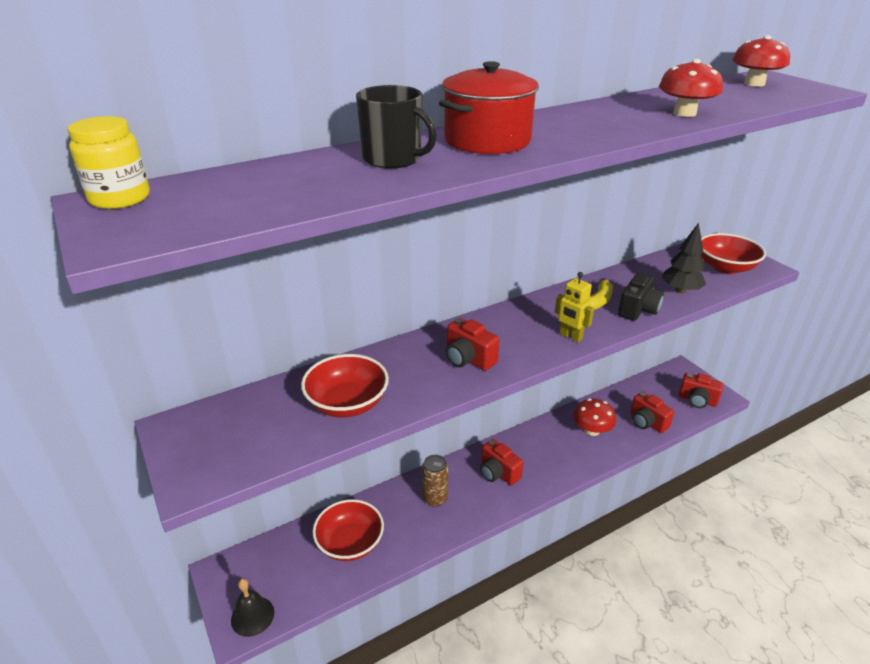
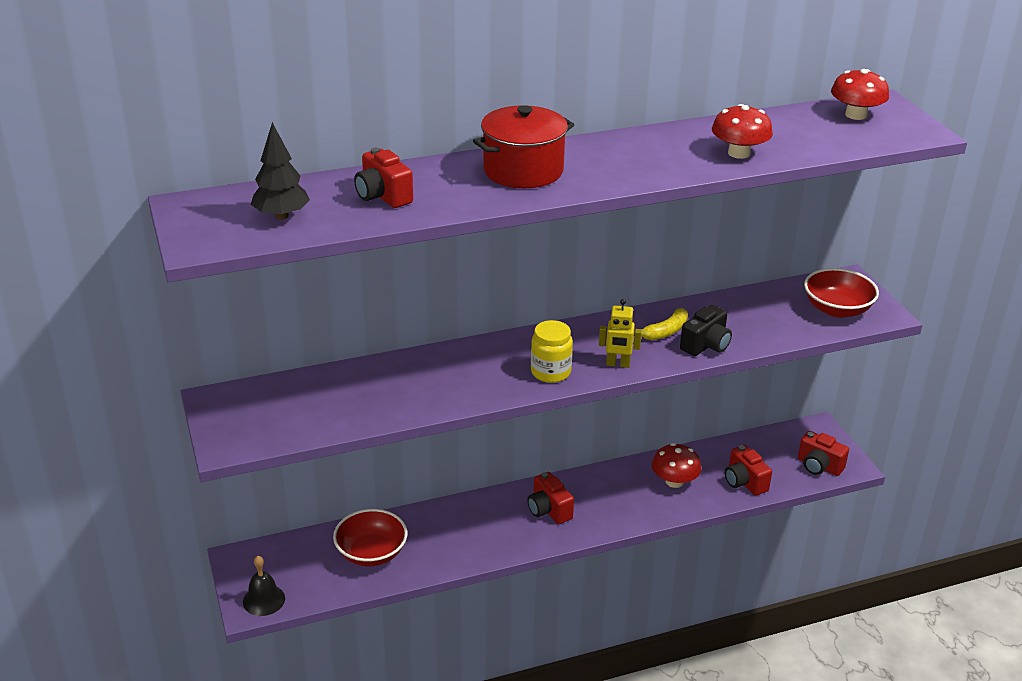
camera: 10 degrees right, 0 degrees up
yellow jar [67,116,150,209] -> yellow jar moved to [531,320,573,383]
red bowl [301,354,389,418] -> none
black mug [356,85,437,169] -> none
brown can [422,455,448,507] -> none
red camera [446,318,499,371] -> red camera moved to [354,148,413,208]
yellow robot [555,272,594,343] -> yellow robot turned 45 degrees counterclockwise [599,299,642,368]
black tree [661,223,706,294] -> black tree moved to [251,122,310,220]

